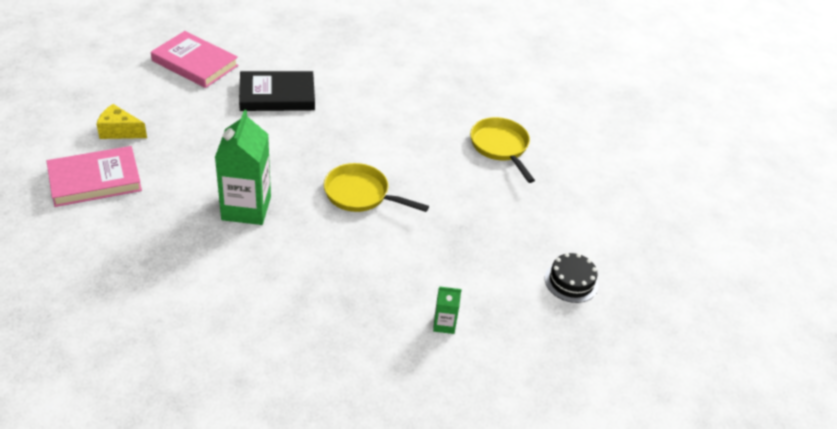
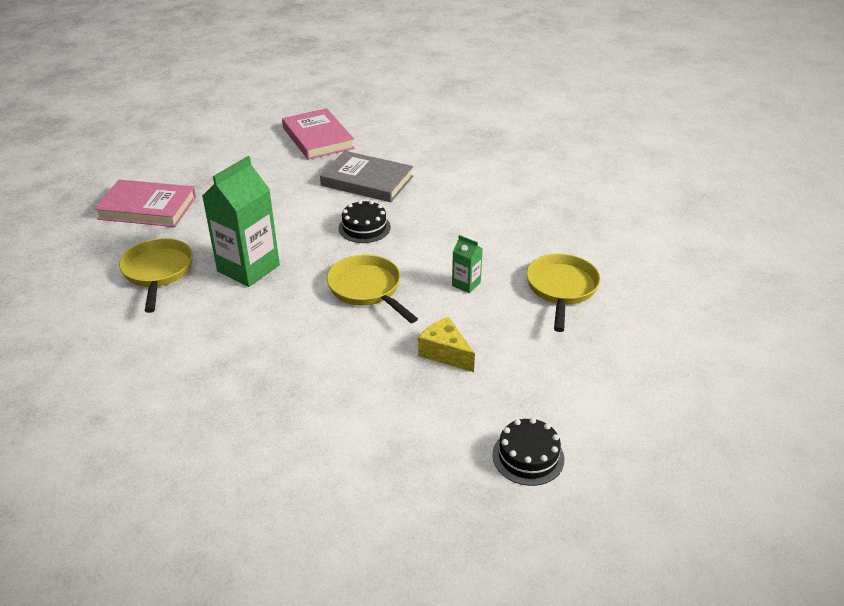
camera: 35 degrees right, 5 degrees down
yellow cheese [97,104,147,139] -> yellow cheese moved to [418,317,475,372]
black book [239,71,315,111] -> grey book [320,151,413,202]
green carton [433,287,461,334] -> green carton moved to [452,235,483,293]
none -> yellow pan [119,238,193,313]
none -> black cake [338,200,391,243]

